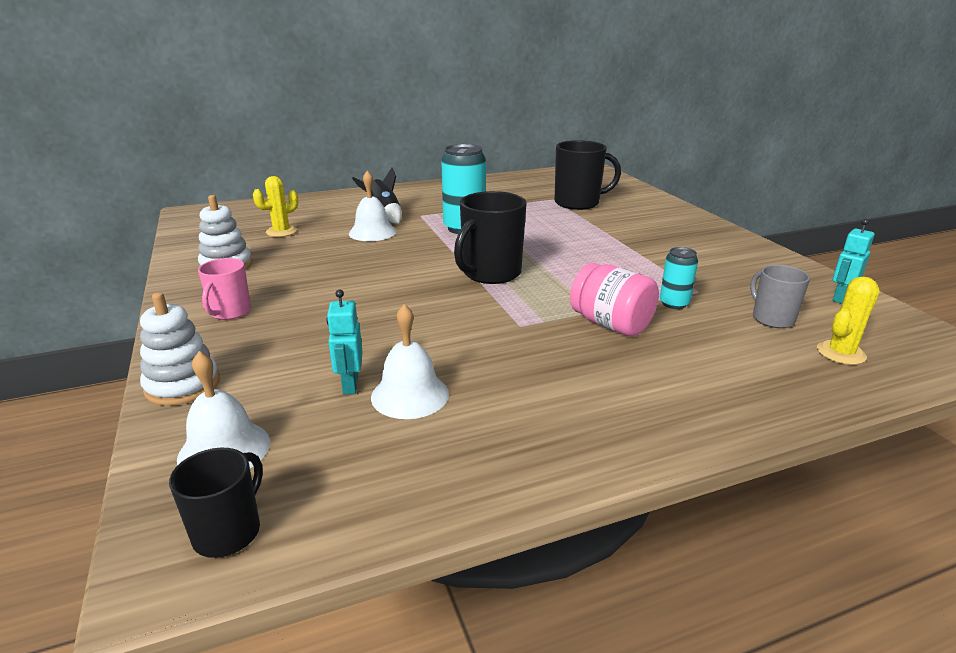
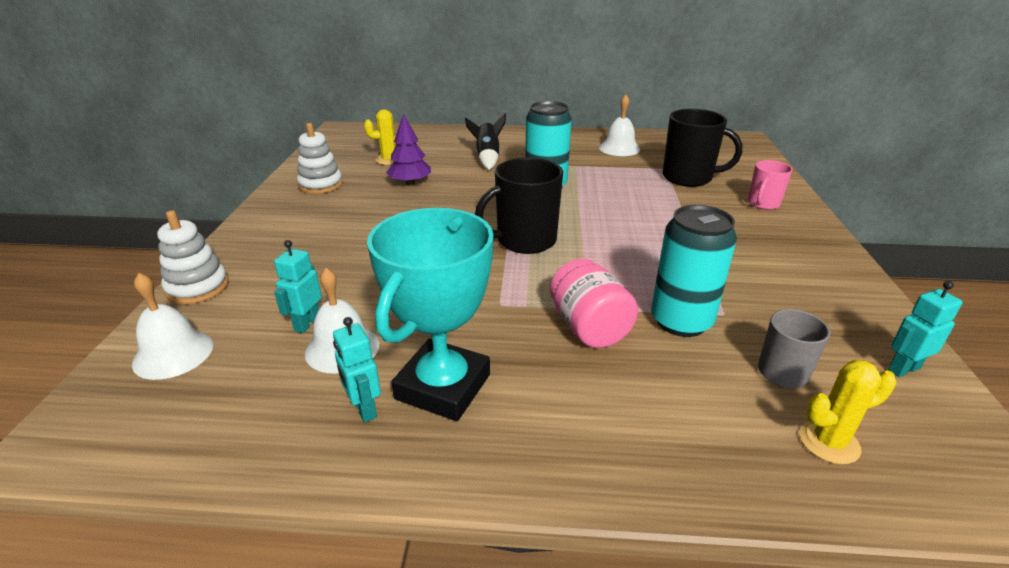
camera: 25 degrees right, 5 degrees up
black mug [169,448,263,558] -> none
pink mug [198,258,251,320] -> pink mug moved to [748,160,793,210]
white bell [349,171,396,241] -> white bell moved to [599,95,640,156]
turquoise can [660,247,698,309] -> turquoise can [651,205,737,337], size x1.85
none -> turquoise robot [333,317,381,423]
none -> turquoise trophy [367,208,494,421]
none -> purple tree [386,113,431,185]

